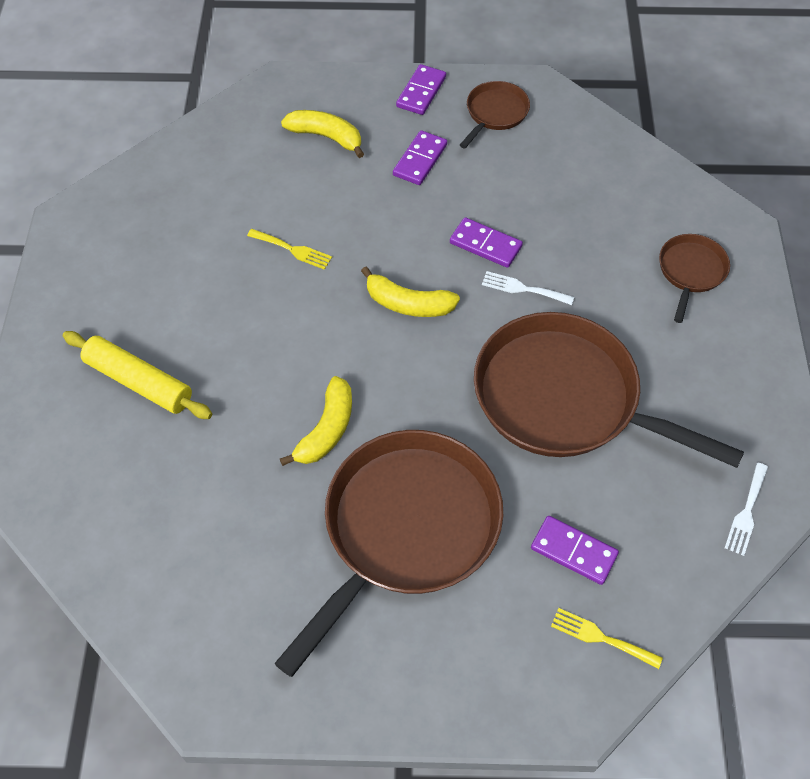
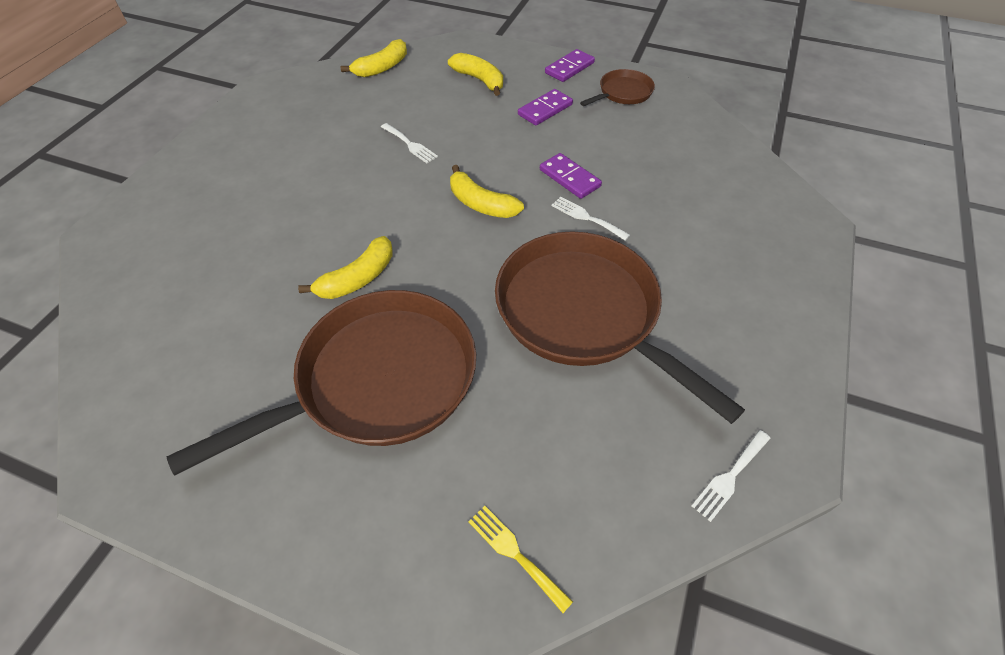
camera: 20 degrees right, 5 degrees down
yellow rolling pin [63,331,212,419] -> none
yellow fork [247,229,332,270] -> white fork [381,123,438,163]
purple domino [531,516,619,585] -> none
brown pan [659,234,730,323] -> none
none -> yellow banana [341,39,407,77]

